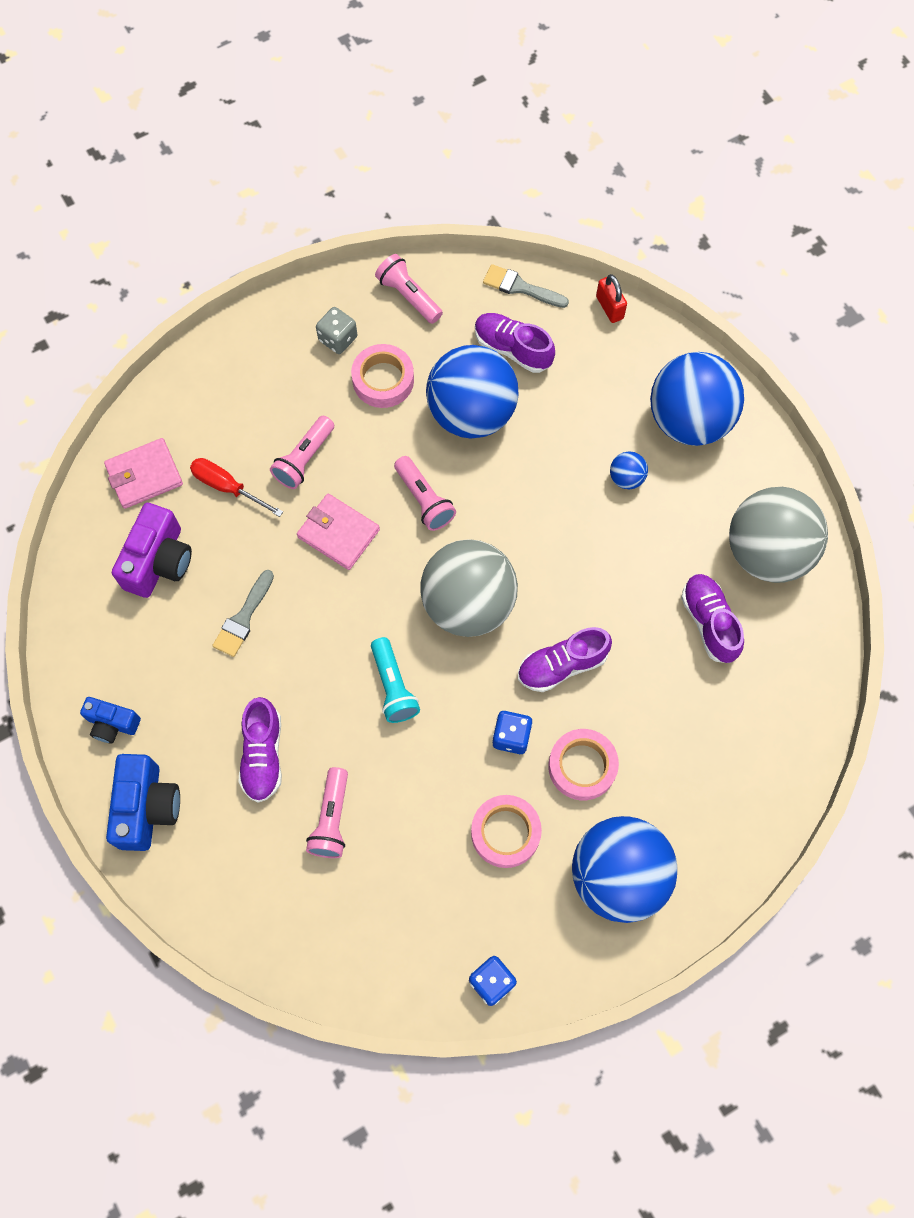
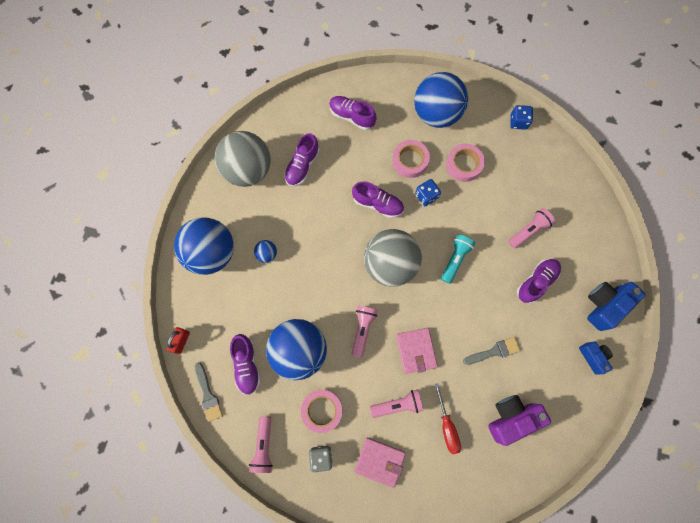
camera: 135 degrees left, 5 degrees up
pink wallet [104,438,183,509] -> pink wallet moved to [355,437,406,488]
none -> purple shoe [329,96,376,130]

